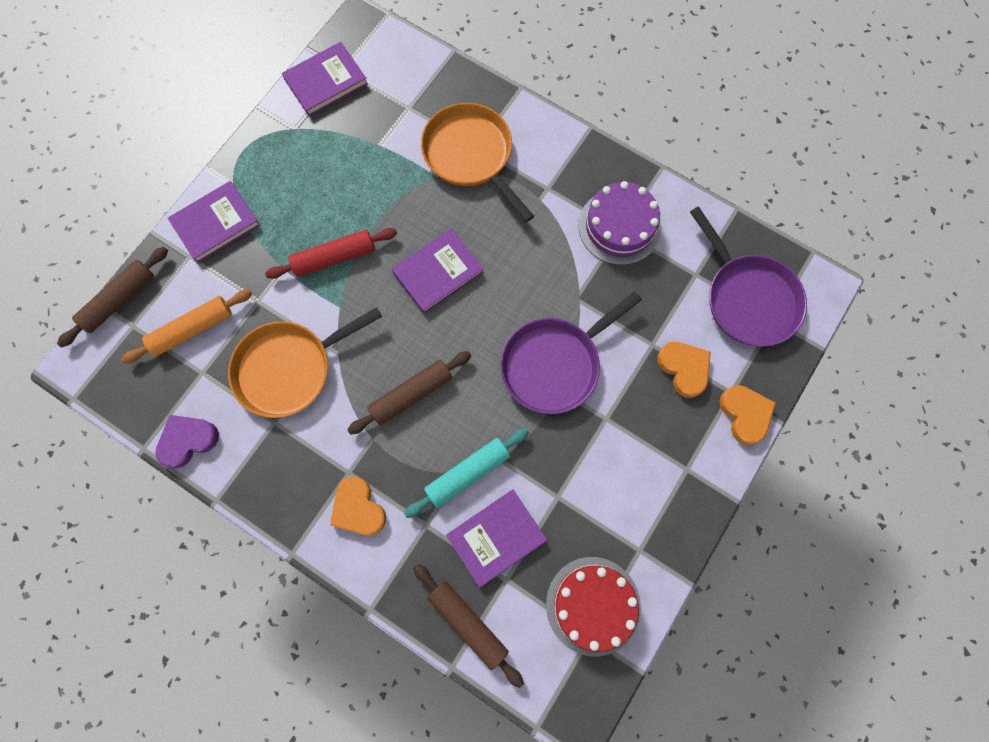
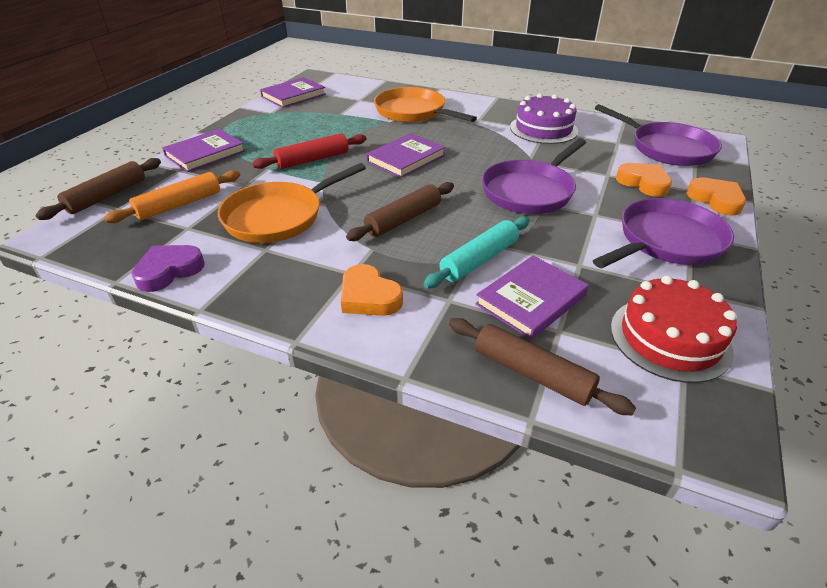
camera: 10 degrees left, 35 degrees down
none -> purple pan [593,198,734,268]

